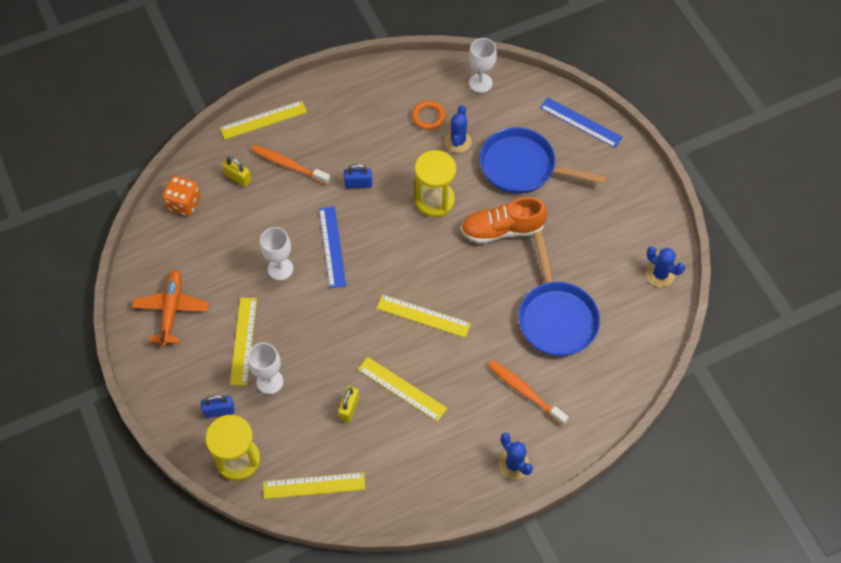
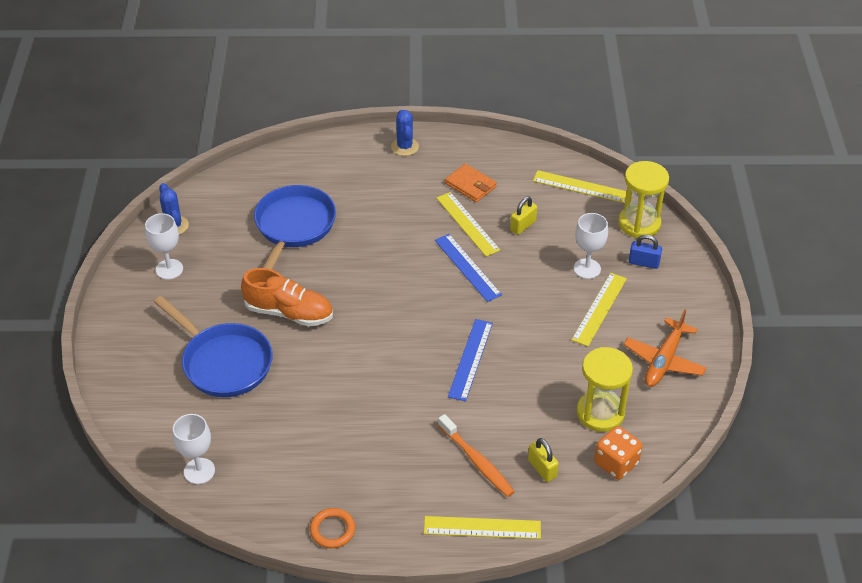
camera: 155 degrees left, 15 degrees down
white goblet [260,227,293,280] -> white goblet moved to [145,213,183,279]
blue padlock [344,164,372,189] -> none
yellow ruler [376,294,471,338] -> none
orange ring [412,101,446,130] -> orange ring moved to [310,508,355,548]
yellow hourglass [415,150,456,217] -> yellow hourglass moved to [577,347,633,432]
blue cactus [445,105,472,153] -> none
orange toothbrush [488,360,569,426] -> none
blue ruler [540,97,623,148] -> blue ruler moved to [435,234,502,302]
none -> orange wallet [445,164,497,202]

